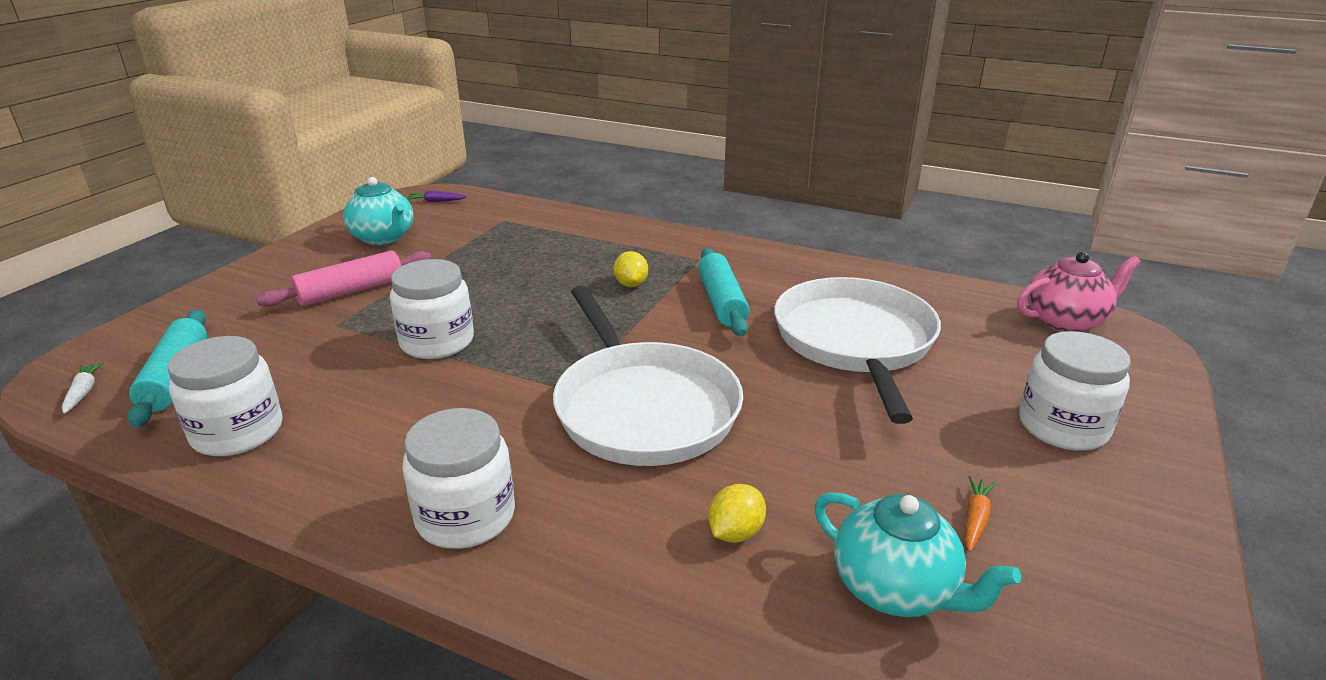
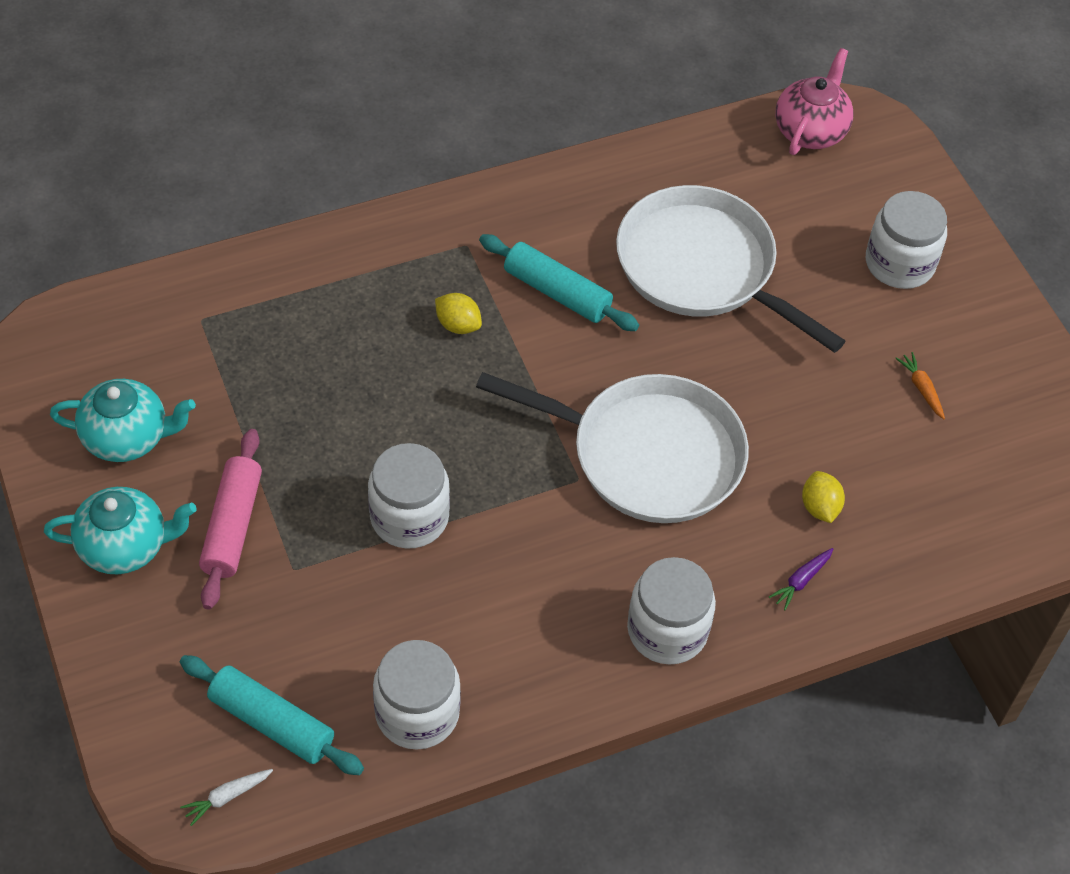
camera: 50 degrees left, 25 degrees up
white carrot [62,361,105,414] -> white carrot turned 60 degrees counterclockwise [180,769,273,826]
purple carrot [406,191,467,202] -> purple carrot moved to [769,548,833,610]
turquoise teapot [814,492,1021,617] -> turquoise teapot moved to [44,487,197,574]

